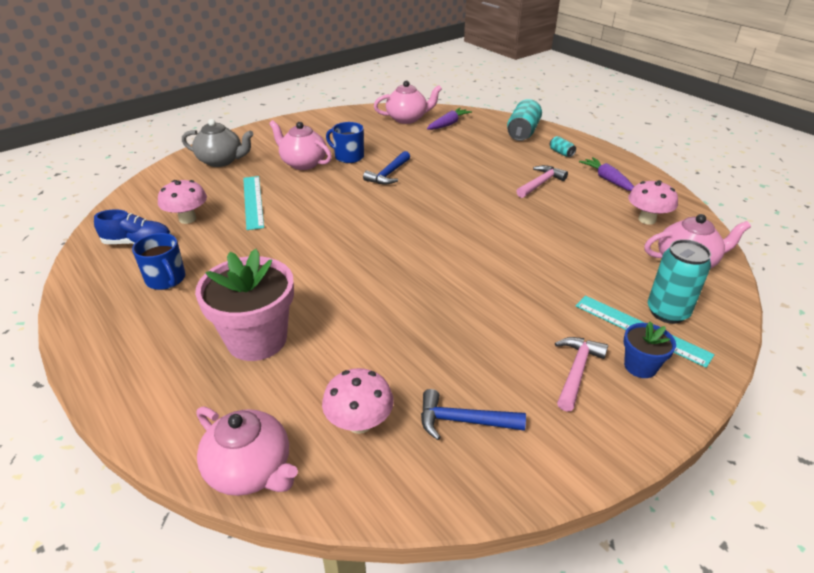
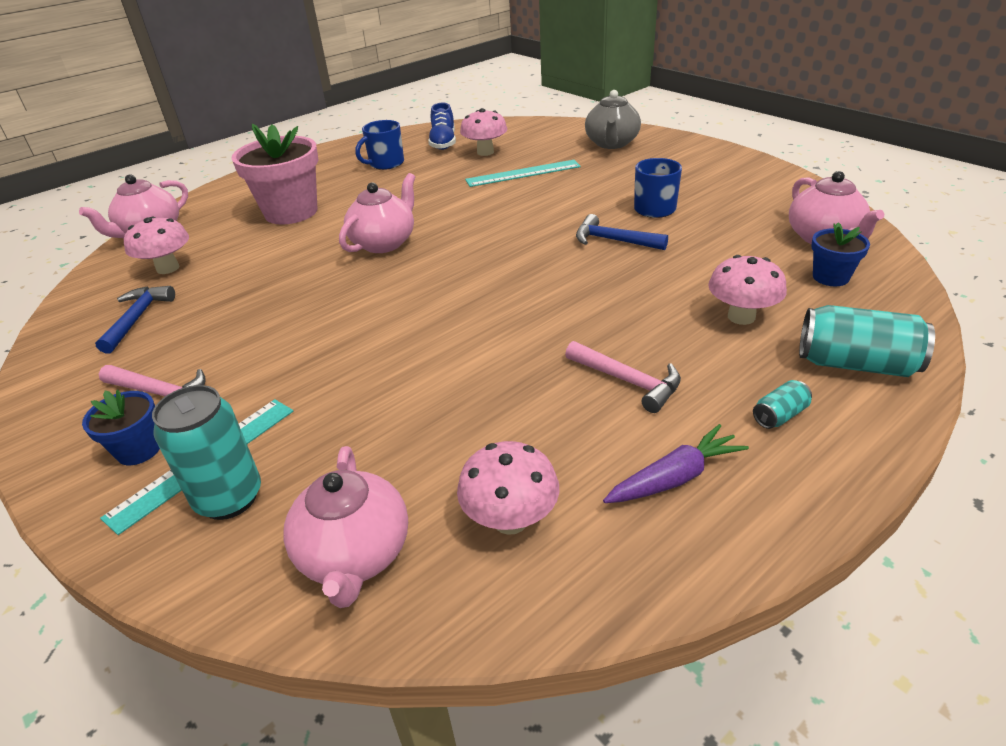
camera: 90 degrees right, 0 degrees up
pink teapot [269,120,332,170] -> pink teapot moved to [339,173,415,253]
purple carrot [427,108,472,130] -> blue flower pot [811,222,870,286]
none -> pink mushroom [708,255,787,325]

